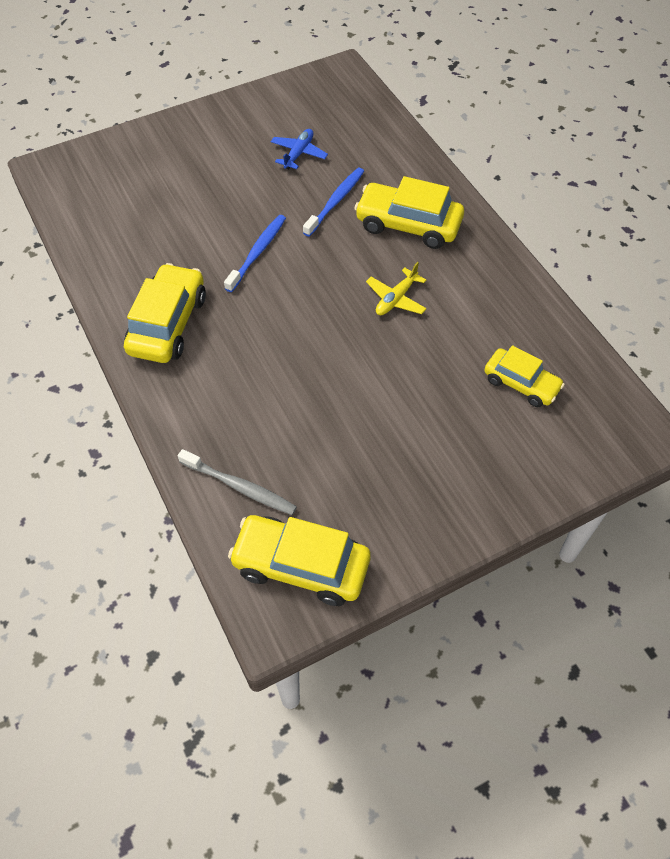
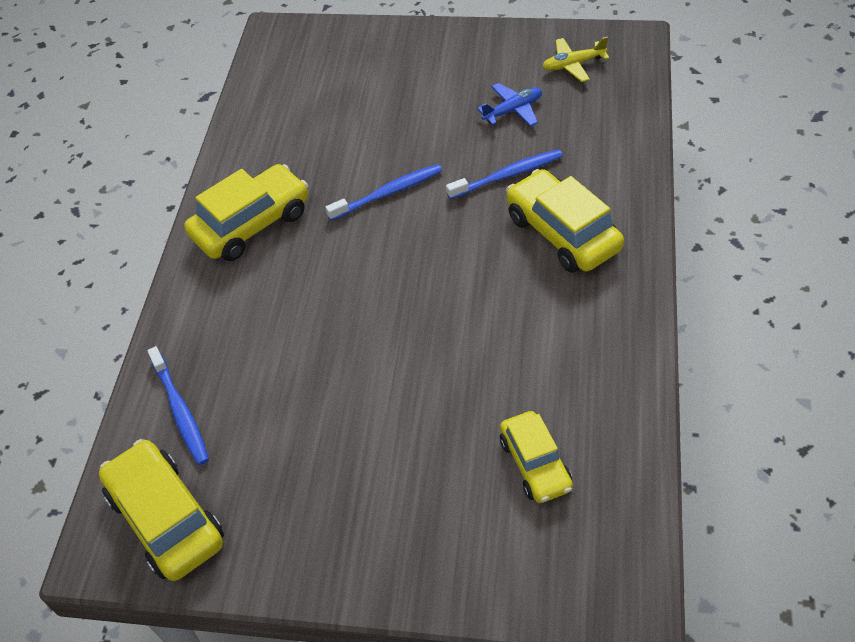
camera: 40 degrees right, 5 degrees down
grey toothbrush [178,449,297,515] -> blue toothbrush [147,346,209,465]
yellow plane [366,262,427,315] -> yellow plane moved to [542,37,609,82]

